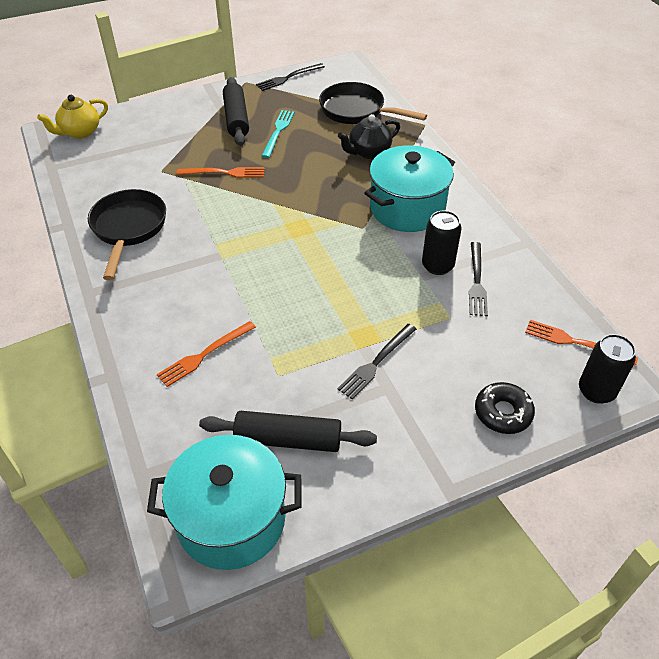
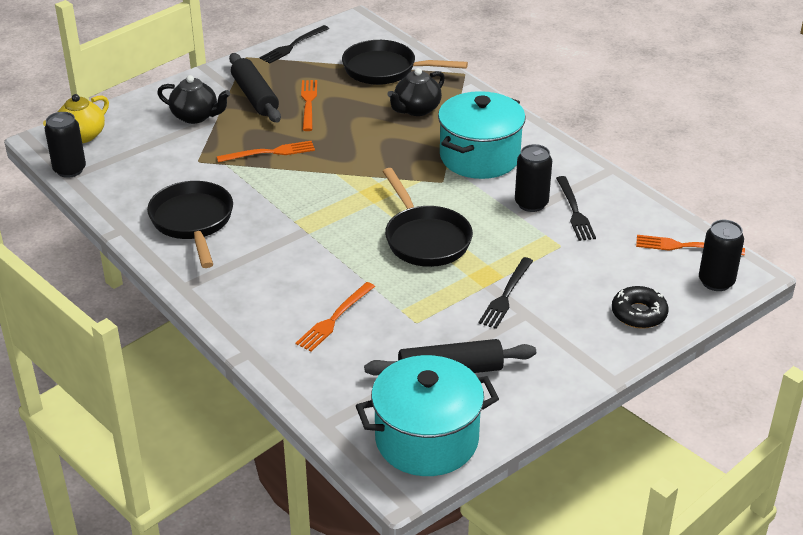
camera: 15 degrees left, 10 degrees down
turquoise fork [262,110,295,158] -> orange fork [301,80,317,131]
none -> black can [45,112,86,178]
none -> black teapot [157,75,230,124]
none -> black pan [382,168,473,267]

